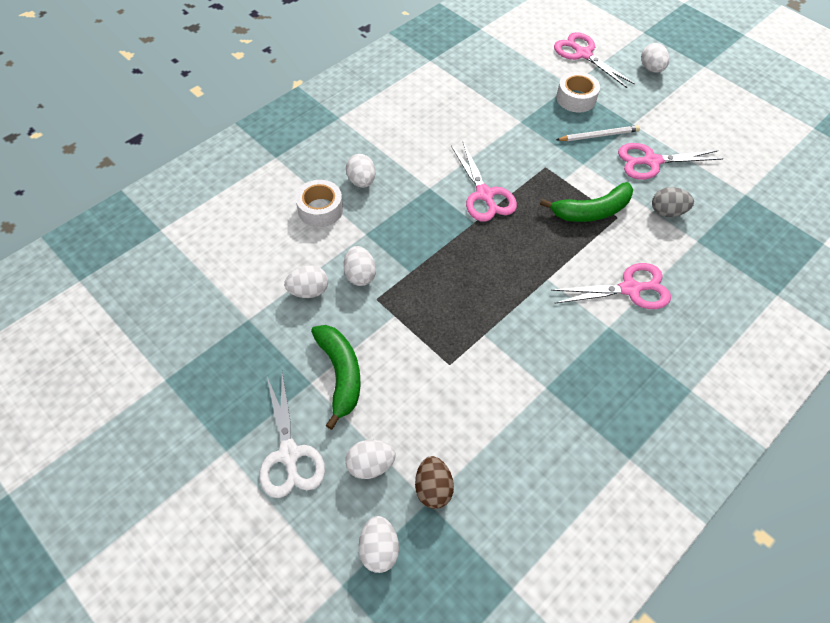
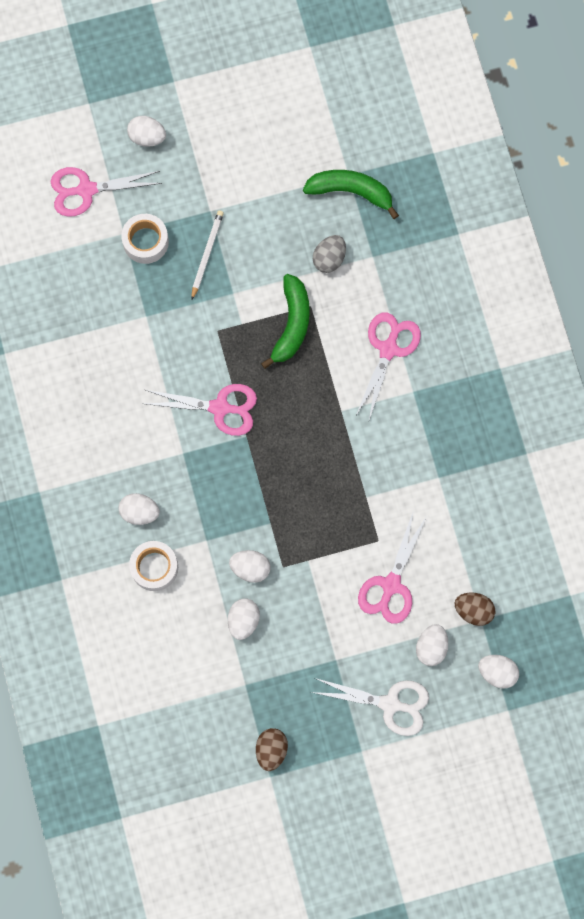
camera: 60 degrees left, 20 degrees up
green banana [311,325,361,430] -> green banana moved to [303,170,399,219]
pink scissors [618,143,723,180] -> pink scissors moved to [358,513,427,624]
none -> brown egg [256,728,288,771]

